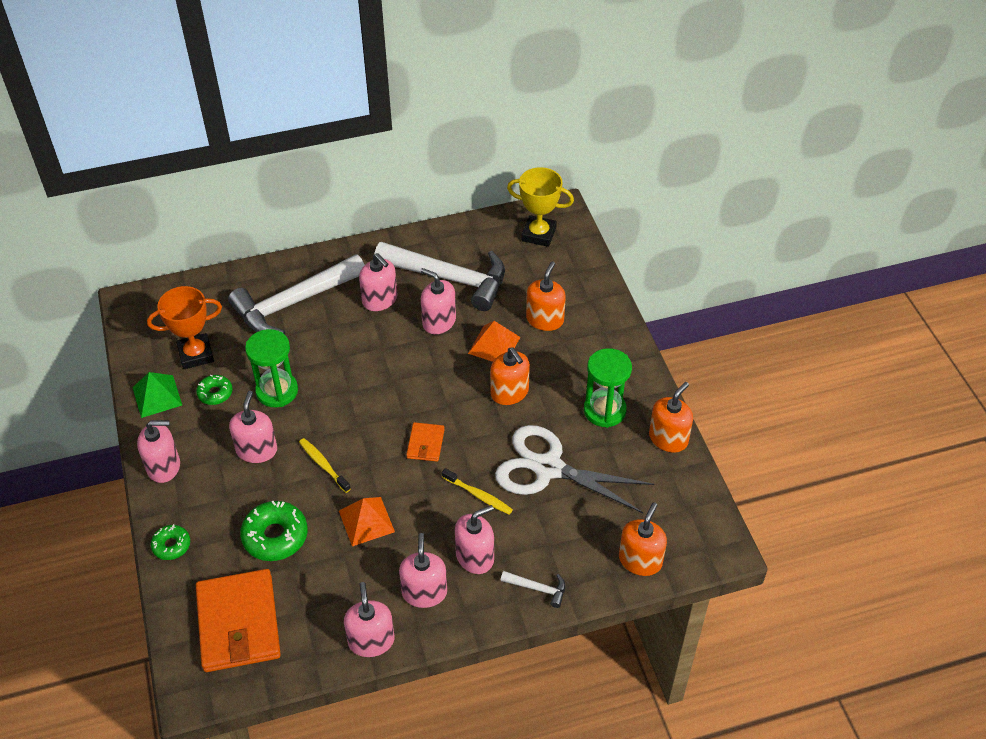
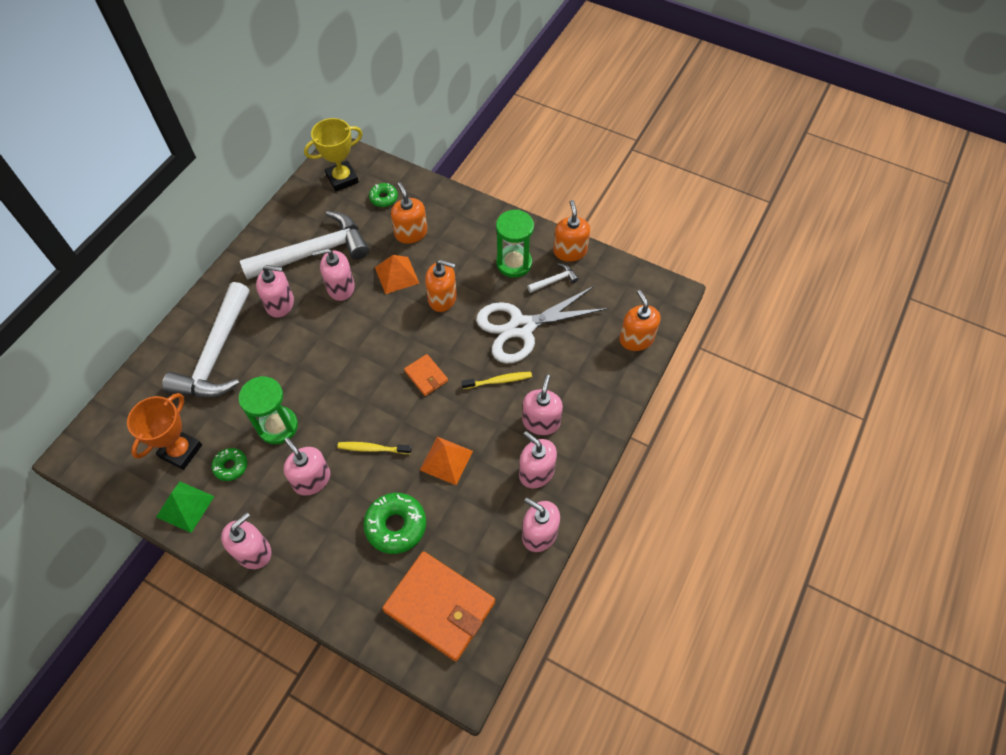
camera: 45 degrees left, 10 degrees up
green donut [151,524,190,560] -> green donut moved to [369,183,398,207]
white hammer [501,571,566,608] -> white hammer moved to [527,263,579,293]

